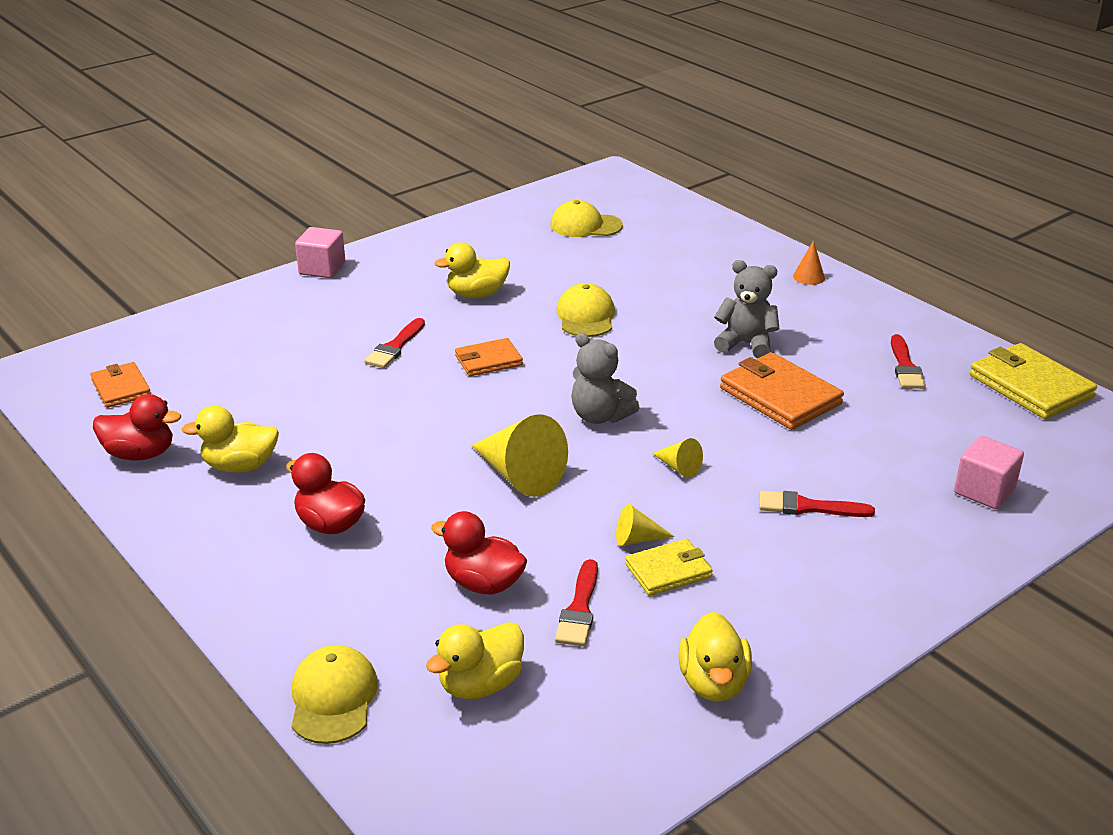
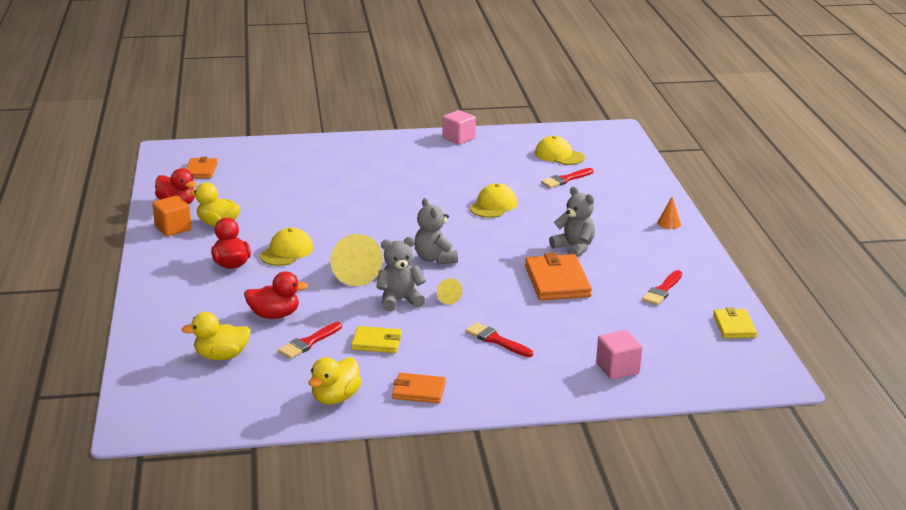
camera: 30 degrees right, 5 degrees down
yellow cap [292,645,378,744] -> yellow cap moved to [260,228,313,266]
pink cube [295,227,345,278] -> pink cube moved to [442,110,476,145]
red brush [364,318,425,368] -> red brush moved to [541,168,593,188]
red duck [431,511,527,595] -> red duck turned 120 degrees clockwise [244,271,308,319]
yellow duck [434,243,510,298] -> none
orange wallet [455,338,523,376] -> orange wallet moved to [392,373,446,403]
yellow cone [616,504,675,546] -> none
yellow wallet [970,343,1097,419] -> yellow wallet [713,307,757,338], size x0.60
none -> orange cube [152,196,192,236]
none -> grey teddy bear [376,237,426,311]

